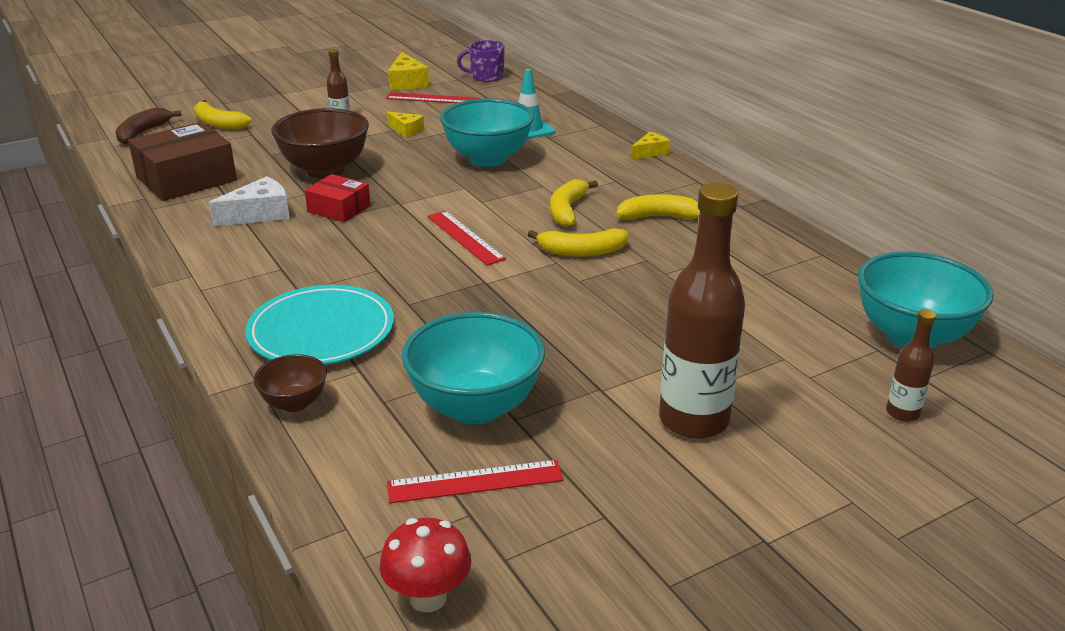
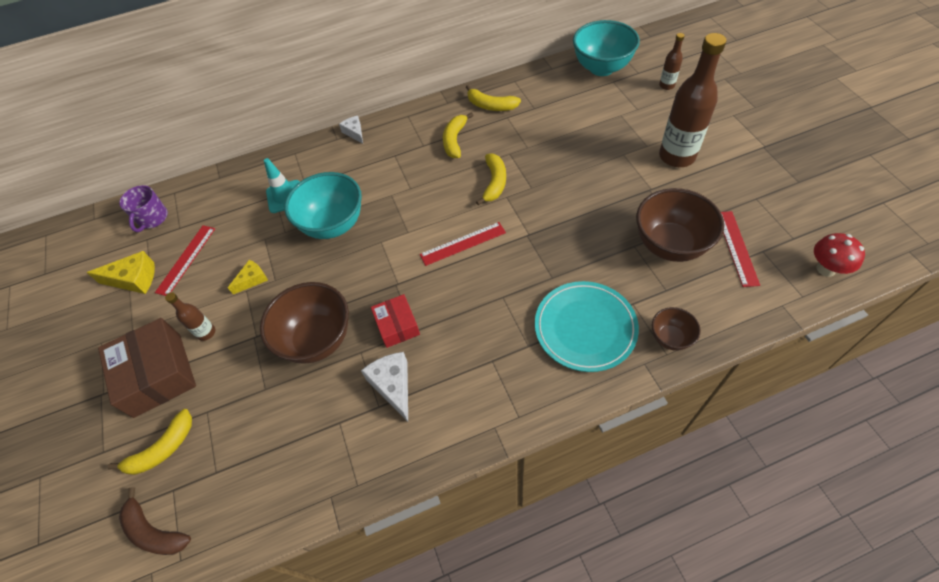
camera: 75 degrees left, 25 degrees up
brown box [128,122,237,201] -> brown box moved to [98,318,196,418]
red box [305,174,370,222] -> red box turned 60 degrees counterclockwise [371,294,420,348]
turquoise bowl [402,312,545,425] -> brown bowl [636,188,724,262]
yellow banana [550,179,598,227] -> yellow banana moved to [466,85,521,111]
yellow cheese [631,132,670,160] -> white cheese [339,116,363,144]

